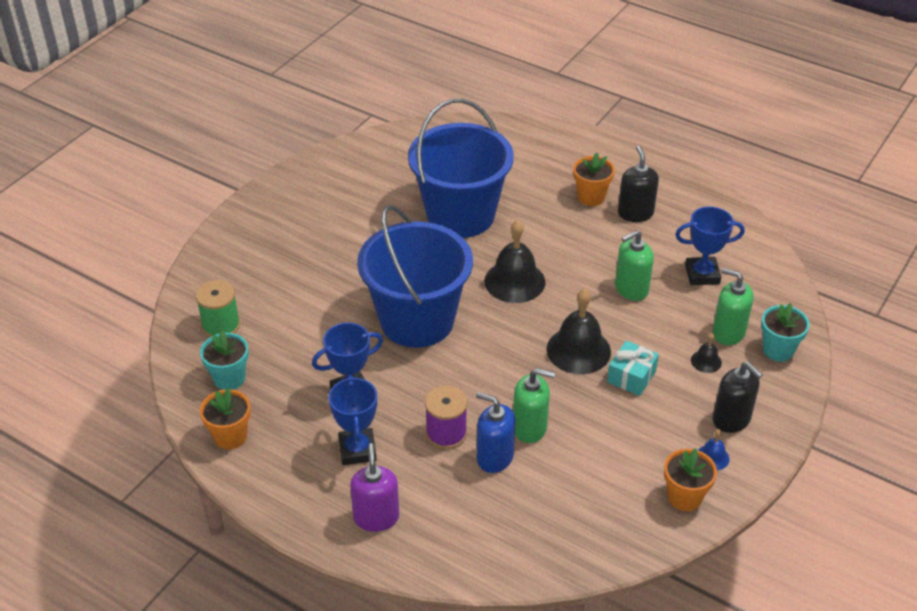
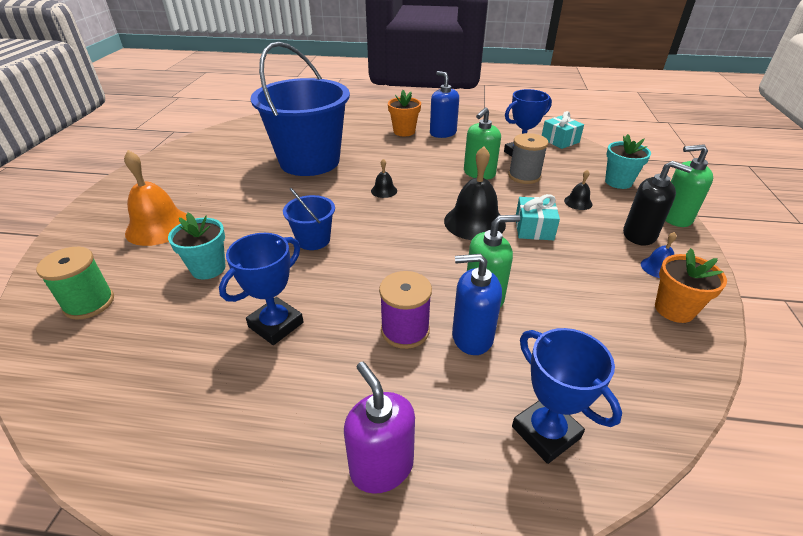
camera: 25 degrees left, 5 degrees down
turquoise flower pot [200,330,249,390] -> turquoise flower pot moved to [168,213,226,280]
orange flower pot [200,388,251,450] -> none
blue trophy [329,375,377,465] -> blue trophy moved to [512,328,622,464]
blue bucket [357,205,473,348] -> blue bucket [283,188,335,250], size x0.43
black bell [484,220,545,303] -> black bell [371,159,397,198], size x0.47
black soap dispenser [618,146,659,222] -> blue soap dispenser [430,71,459,138]
green soap dispenser [712,268,754,345] -> green soap dispenser moved to [665,144,713,227]
none -> orange bell [124,150,187,246]
none -> grey spool [508,133,548,184]
none -> turquoise gift [542,111,584,149]

